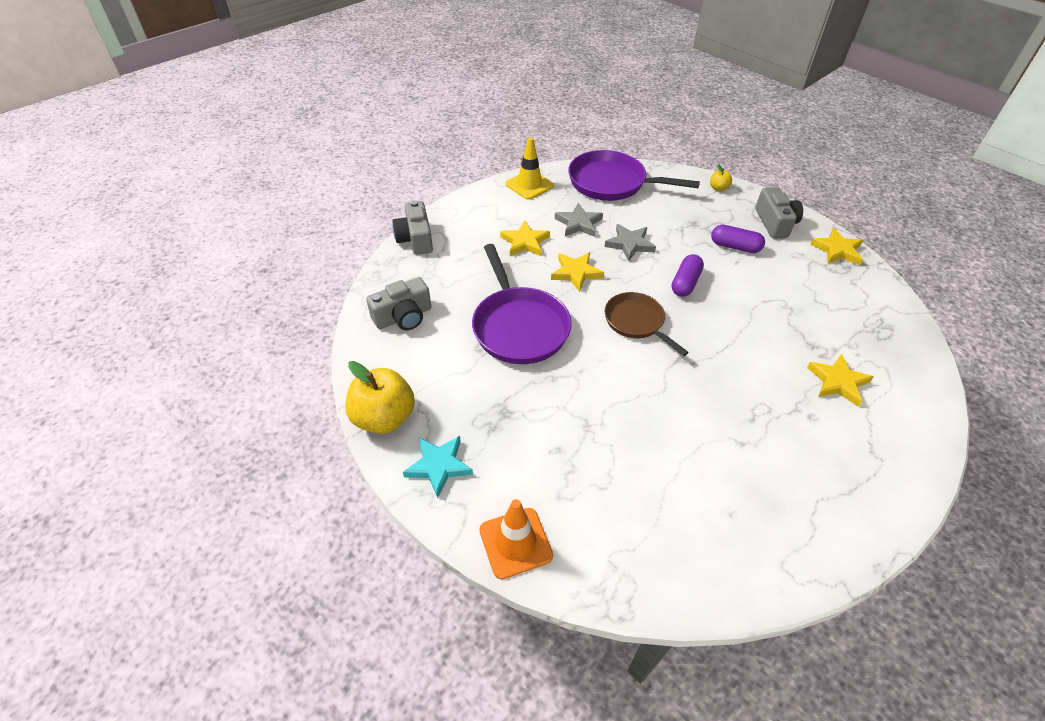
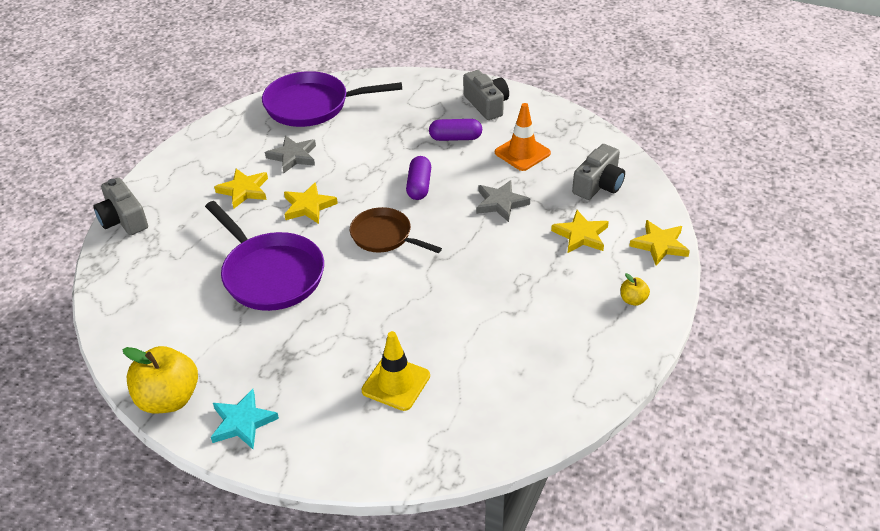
camera: 20 degrees left, 5 degrees down
grey camera [366,277,431,330] -> grey camera moved to [572,144,625,200]
orange traffic cone [479,499,553,579] -> orange traffic cone moved to [495,103,551,171]
yellow traffic cone [505,137,554,200] -> yellow traffic cone moved to [362,331,430,411]
grey star [605,224,656,261] -> grey star moved to [476,180,530,222]
yellow apple [710,164,732,191] -> yellow apple moved to [621,273,650,306]
yellow star [810,228,863,265] -> yellow star moved to [630,220,690,265]

